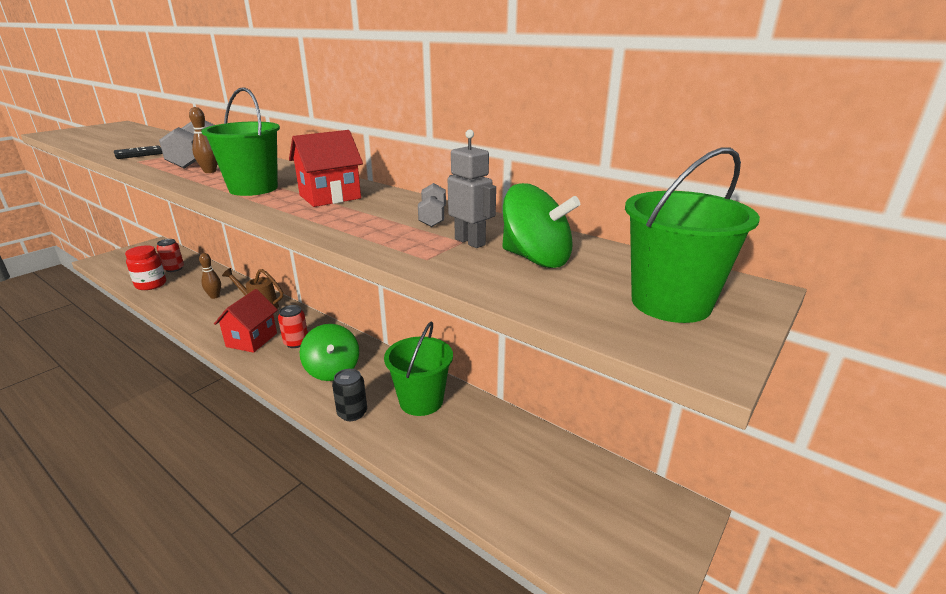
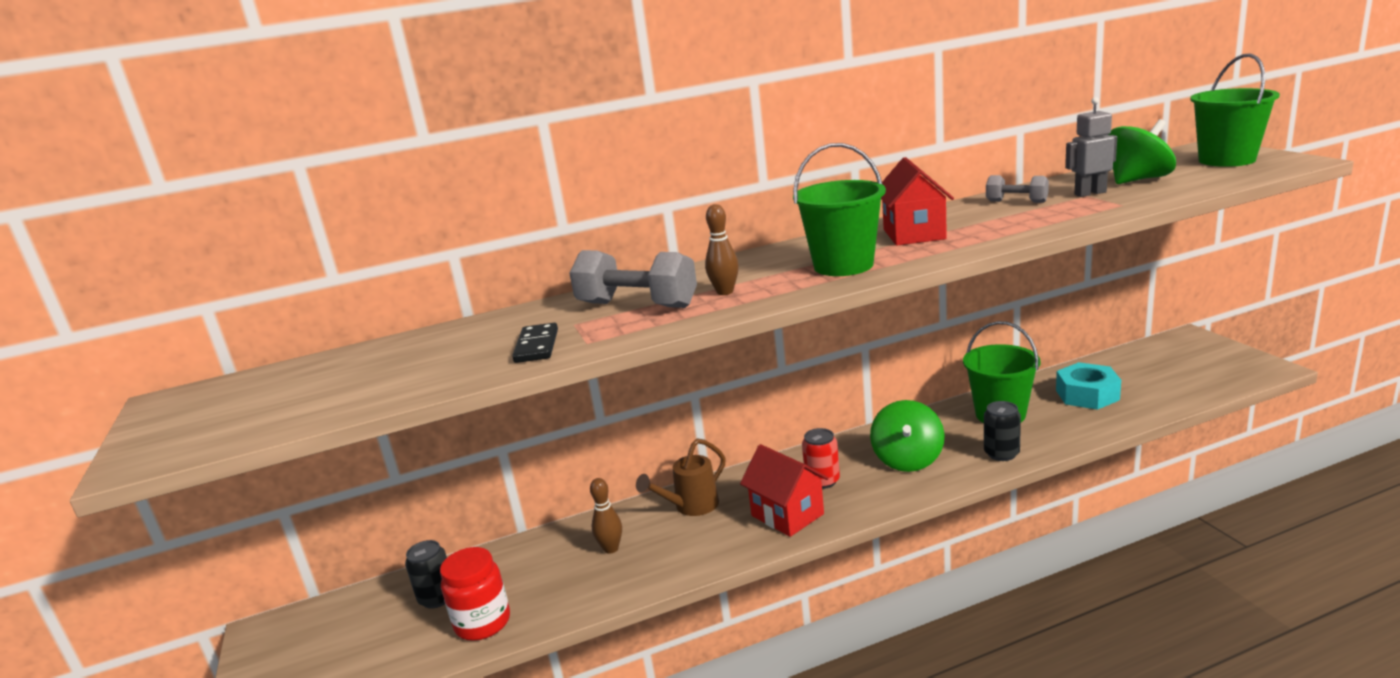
camera: 55 degrees left, 5 degrees down
red can [157,239,184,272] -> black can [405,540,447,609]
green spinning top [300,324,359,381] -> green spinning top turned 90 degrees clockwise [870,400,944,472]
none -> turquoise nut [1056,362,1121,410]

